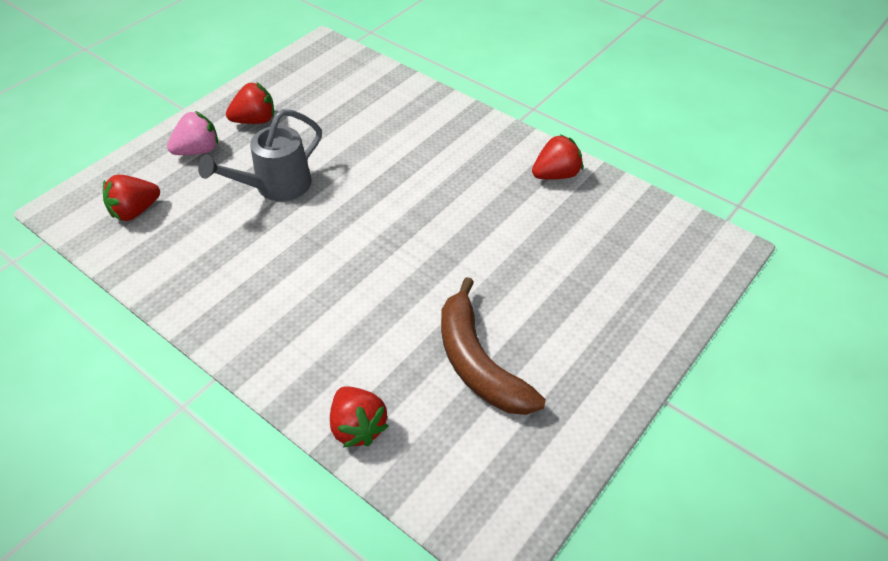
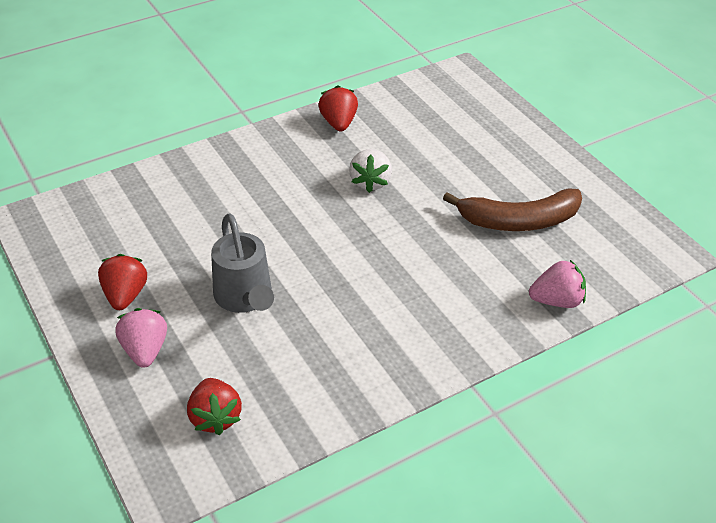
camera: 70 degrees left, 5 degrees down
red strawberry [330,387,389,447] -> pink strawberry [529,260,586,308]
none -> white strawberry [349,149,392,193]

